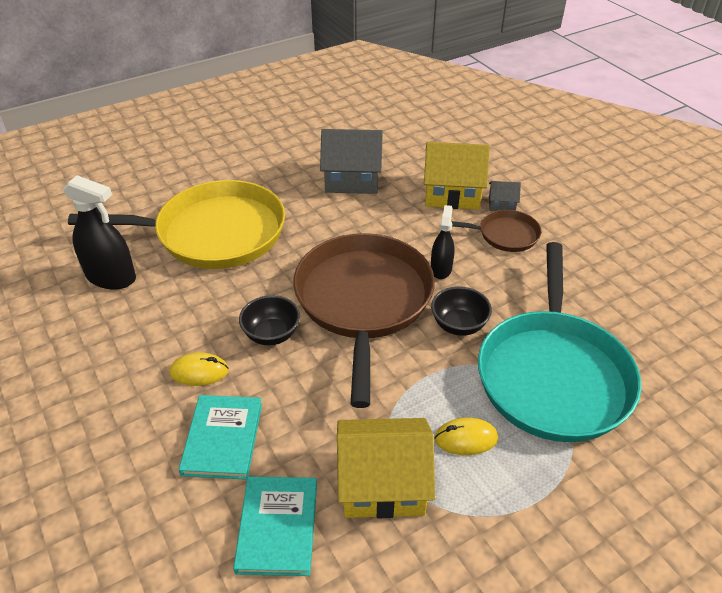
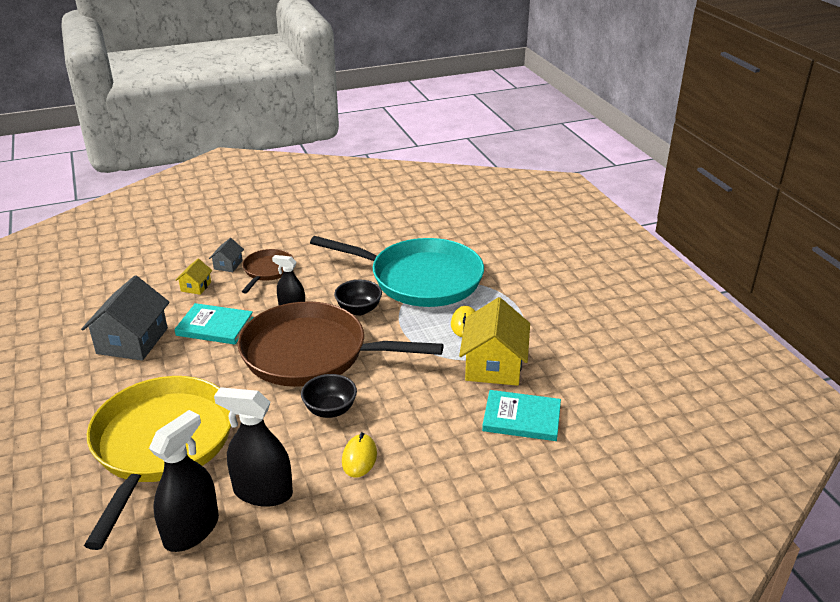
camera: 80 degrees left, 10 degrees down
turquoise book [179,395,262,480] -> turquoise book moved to [174,303,254,345]
yellow house [424,142,490,210] -> yellow house [175,259,212,295], size x0.47
none -> black spray bottle [214,387,293,507]

